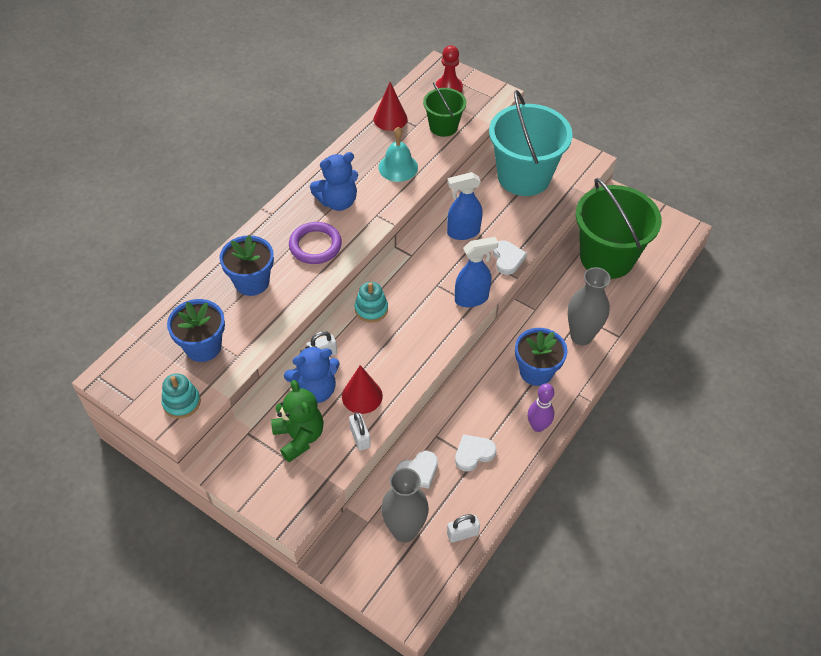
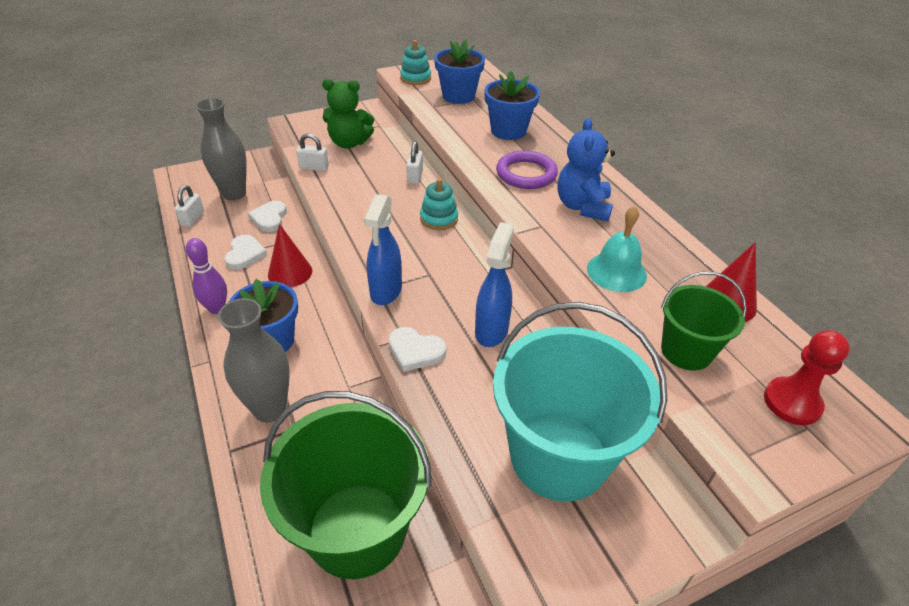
camera: 120 degrees right, 10 degrees down
blue teddy bear [284,346,340,403] -> none
red cone [342,365,383,414] -> red cone moved to [268,224,312,287]

